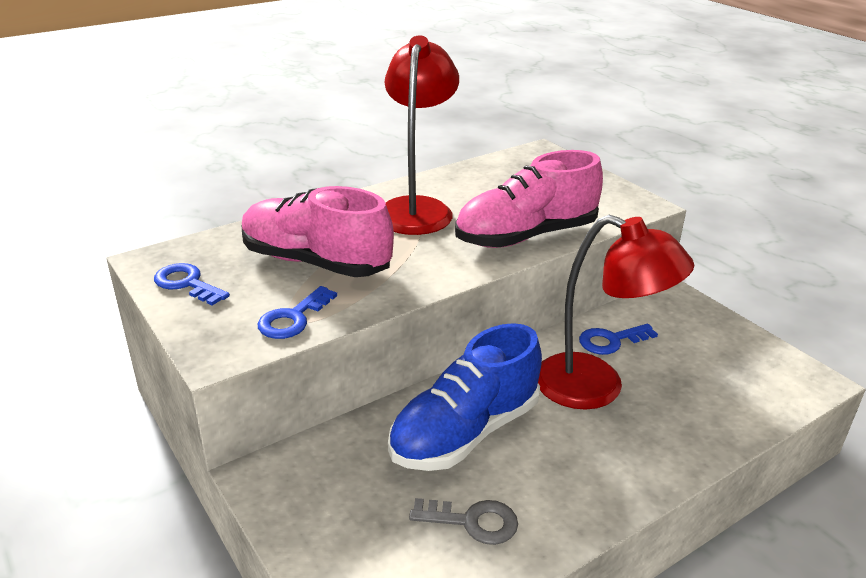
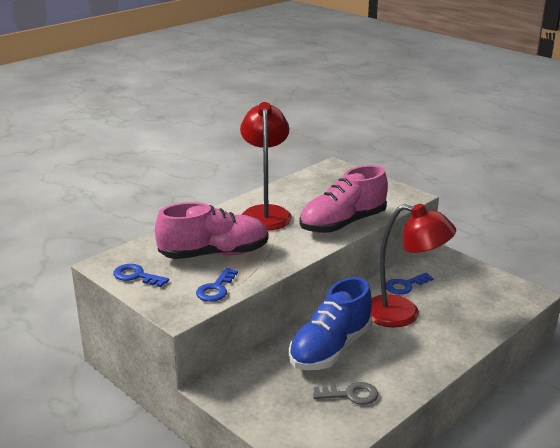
camera: 10 degrees left, 5 degrees down
pink shoe [242,186,394,277] -> pink shoe turned 150 degrees clockwise [155,202,269,259]

